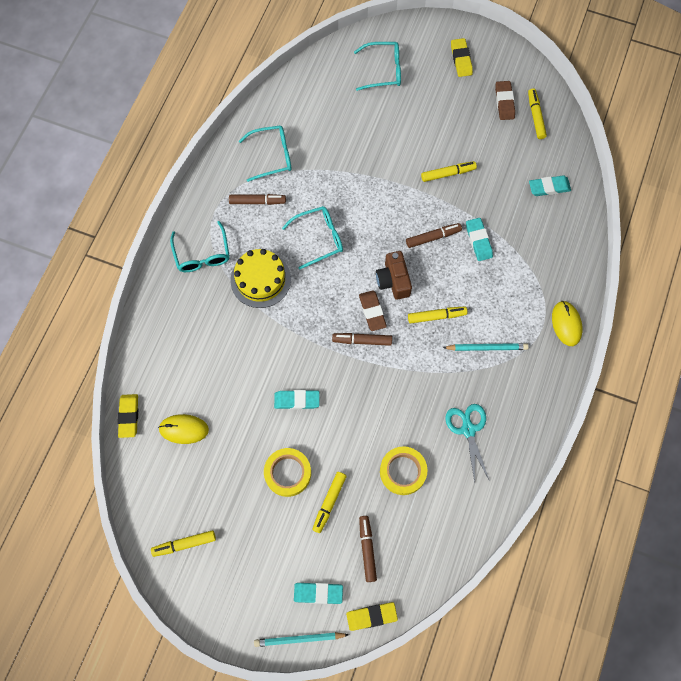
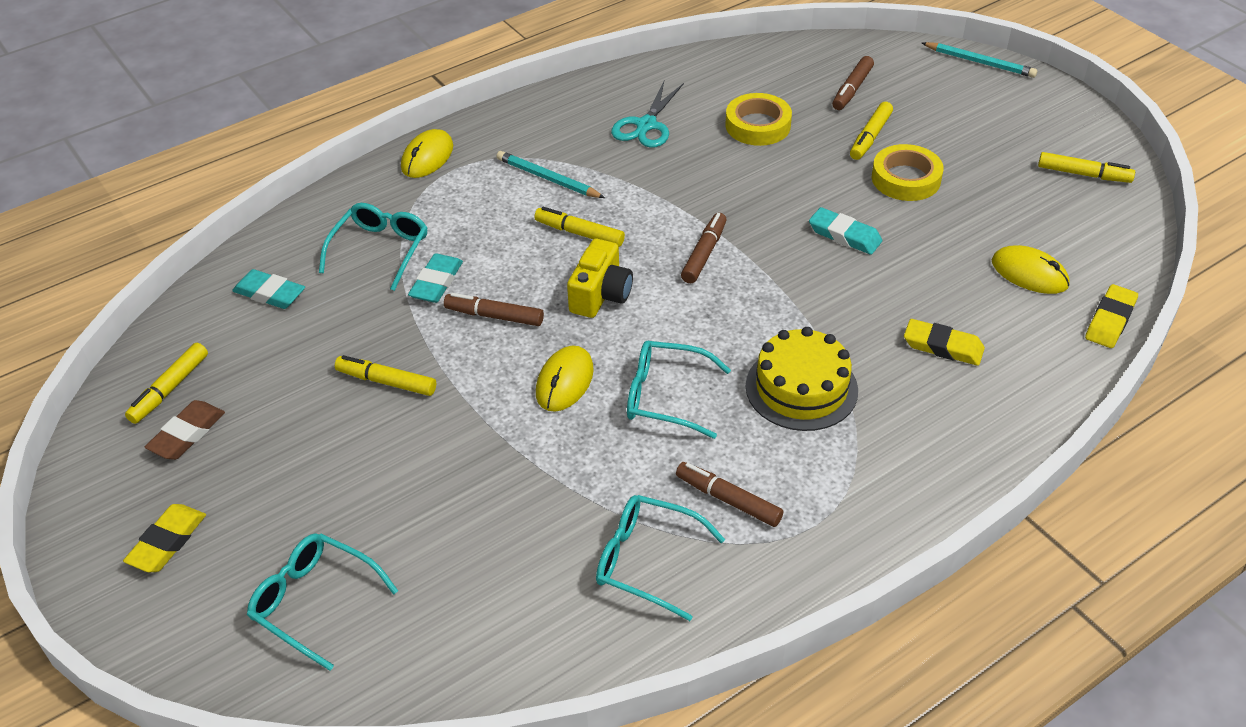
camera: 145 degrees left, 25 degrees down
turquoise glasses [170,221,229,272] -> turquoise glasses moved to [319,203,428,291]
turquoise eraser [294,583,343,604] -> none
yellow marker [312,472,347,533] -> yellow marker turned 150 degrees clockwise [850,102,893,160]
brown marker [332,333,392,346] -> brown marker turned 105 degrees counterclockwise [681,213,727,283]
yellow eraser [346,602,398,631] -> yellow eraser moved to [904,319,985,366]
brown eraser [359,290,387,331] -> none
brown camera [376,251,412,300] -> yellow camera [567,239,633,318]
none -> yellow mouse [536,346,594,412]

